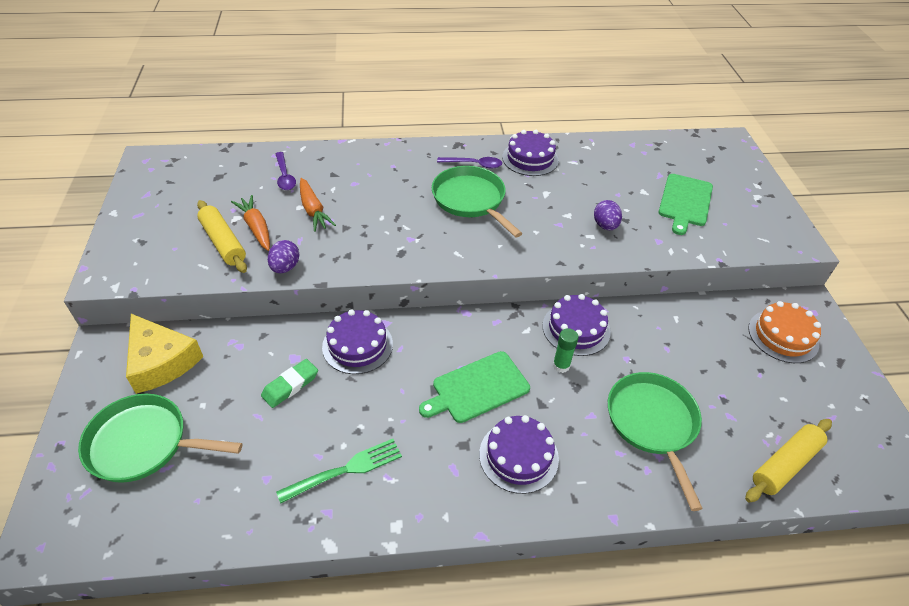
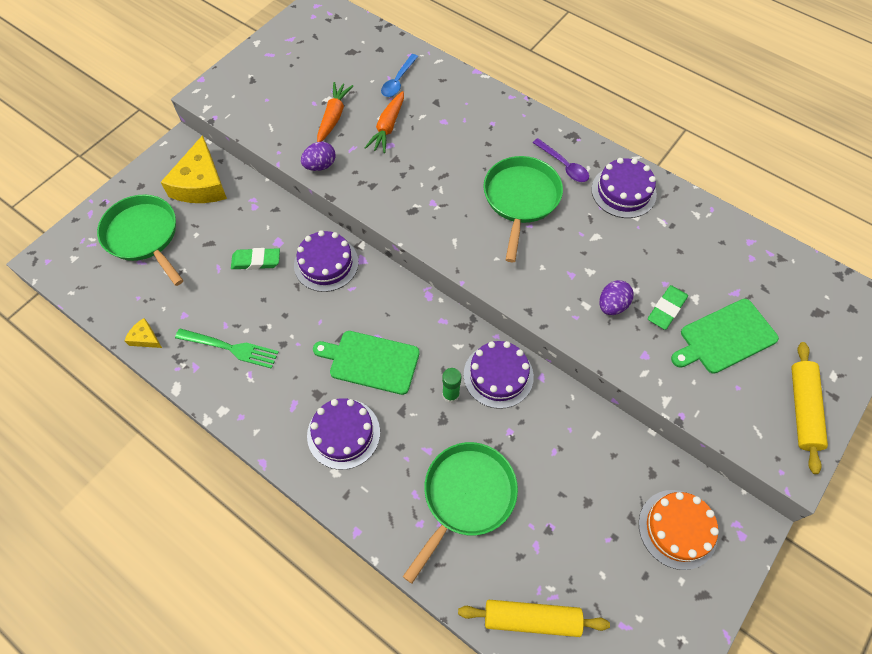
camera: 45 degrees right, 15 degrees up
yellow rolling pin [197,200,247,273] -> yellow rolling pin moved to [791,342,828,474]
purple spoon [276,152,296,190] -> blue spoon [381,54,418,97]
none -> yellow cheese [124,318,162,348]
none -> green eraser [648,285,688,330]

